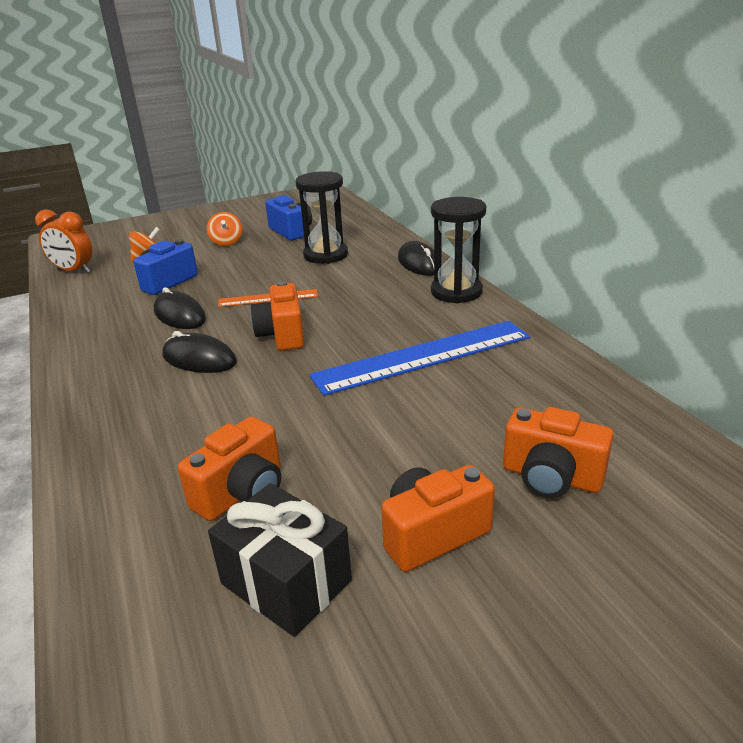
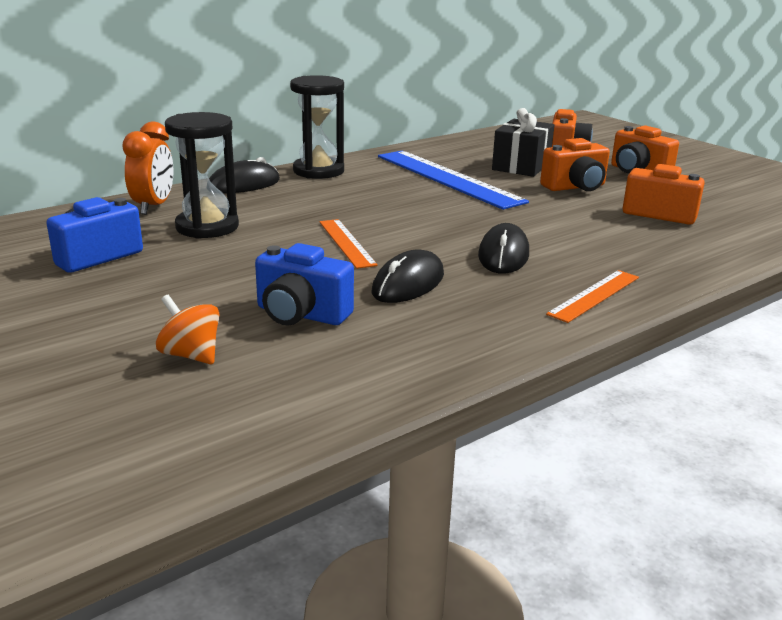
camera: 105 degrees left, 5 degrees down
orange clock [35,210,93,274] -> orange clock moved to [122,121,174,215]
orange spinning top [207,212,242,246] -> none
black gift [208,483,352,637] -> black gift moved to [492,108,554,177]
orange camera [250,281,304,351] -> orange camera moved to [540,138,610,191]
none -> orange ruler [546,270,639,323]

